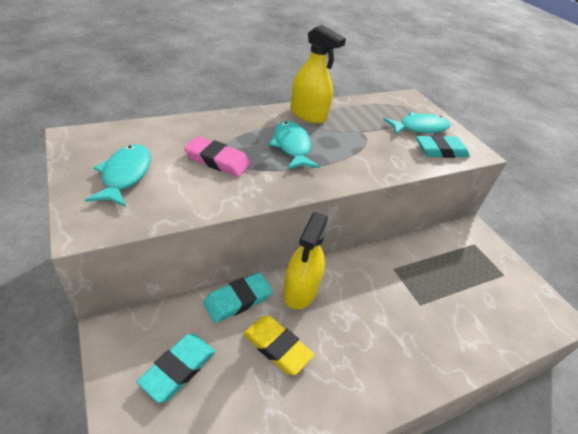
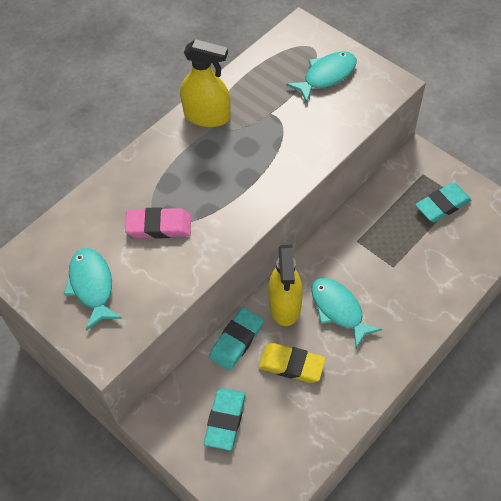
camera: 15 degrees left, 15 degrees up
turquoise fish [269,121,320,170] -> turquoise fish moved to [311,278,382,348]
turquoise eraser [416,135,470,158] -> turquoise eraser moved to [415,183,471,222]

